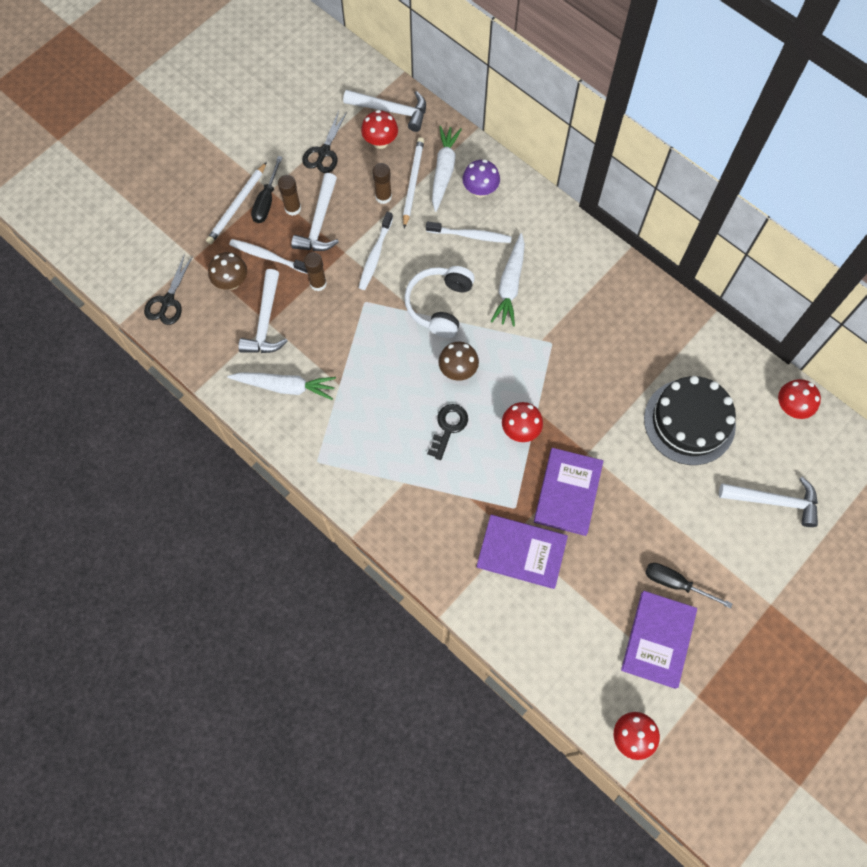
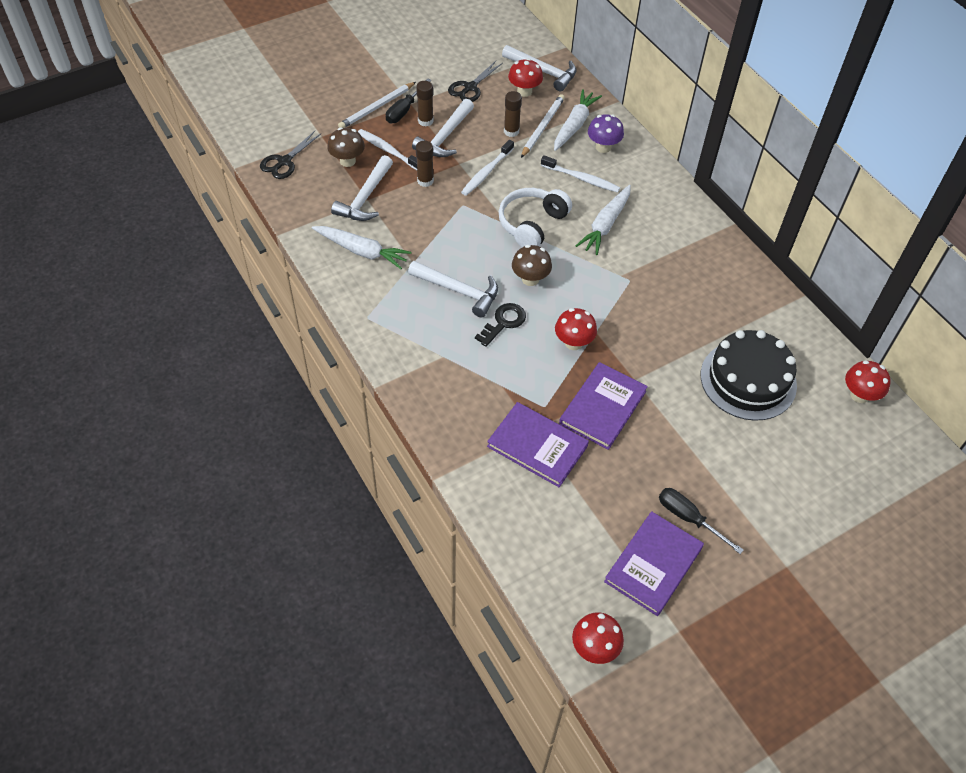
camera: 15 degrees right, 15 degrees down
white hammer [719,477,818,527] -> white hammer moved to [408,261,498,318]

